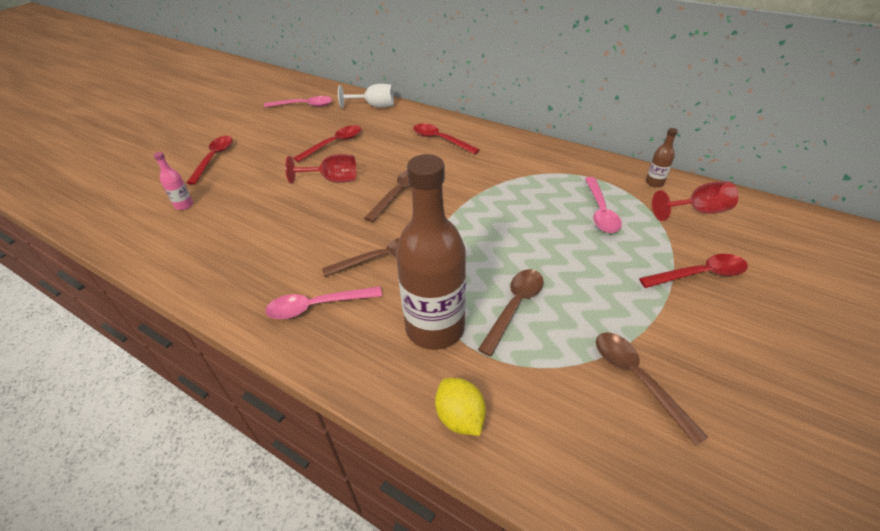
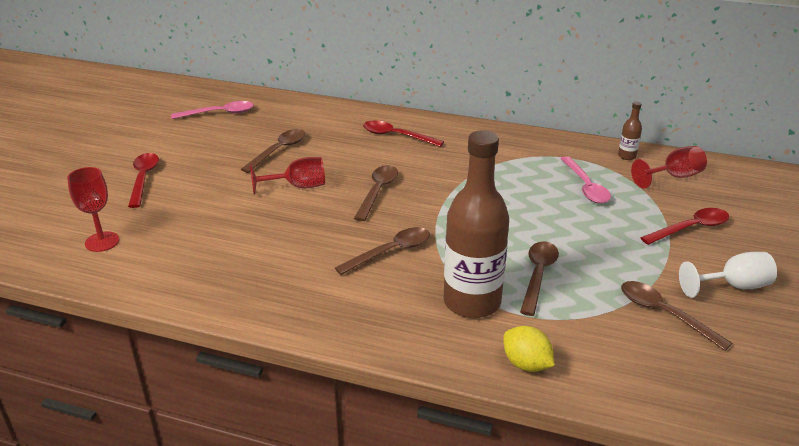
camera: 15 degrees left, 10 degrees down
pink bottle [153,152,193,210] -> none
pink spoon [265,287,382,319] -> none
red spoon [293,125,361,162] -> brown spoon [241,129,305,173]
white goblet [338,84,394,108] -> white goblet moved to [679,252,777,298]
none -> red goblet [67,167,119,252]

